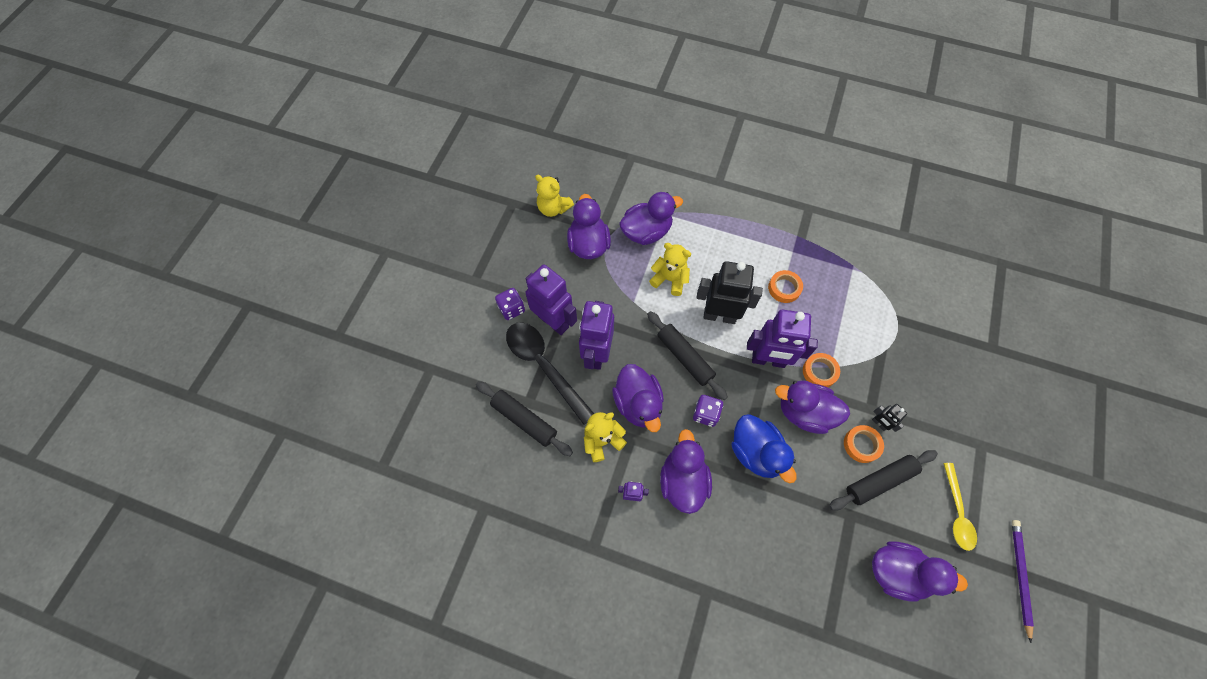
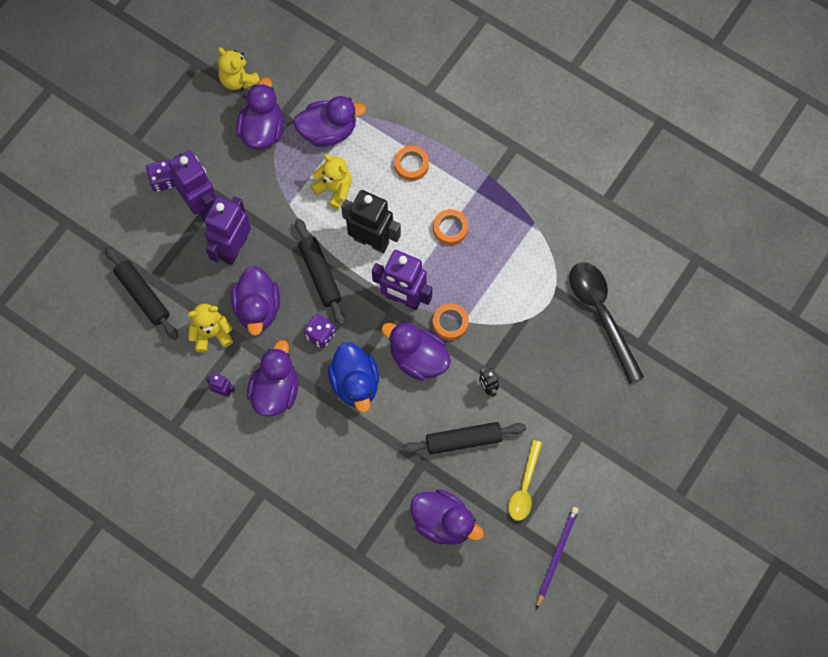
camera: 15 degrees right, 5 degrees up
black spoon [506,323,595,425] -> black spoon moved to [569,262,644,383]
orange tape [844,425,884,463] -> orange tape moved to [394,146,429,181]

